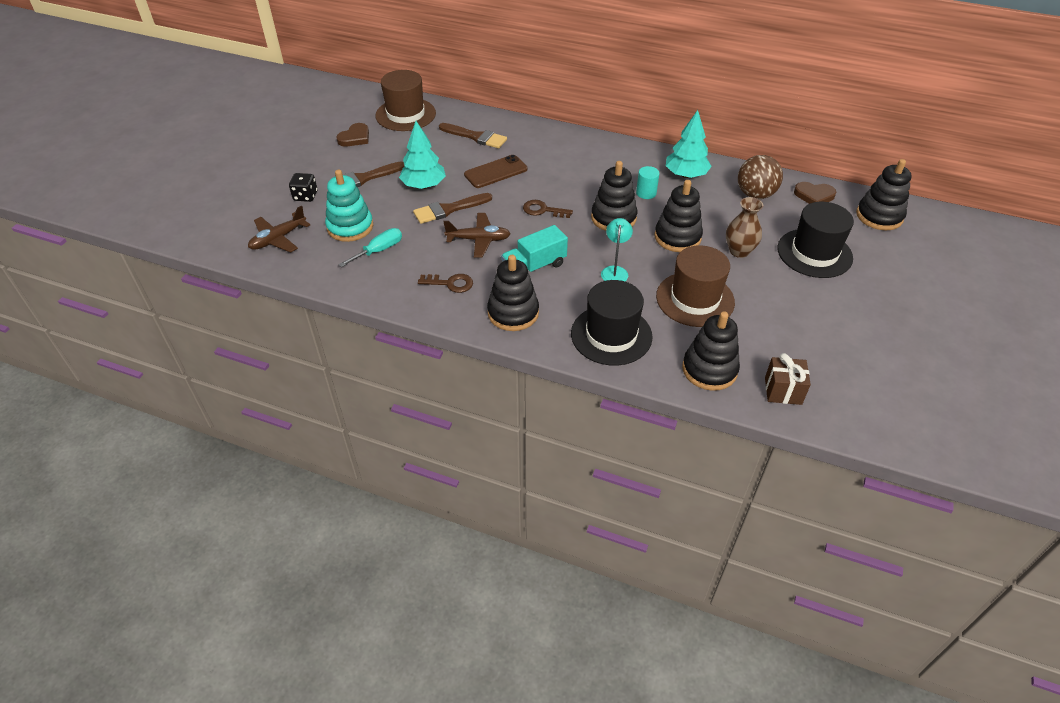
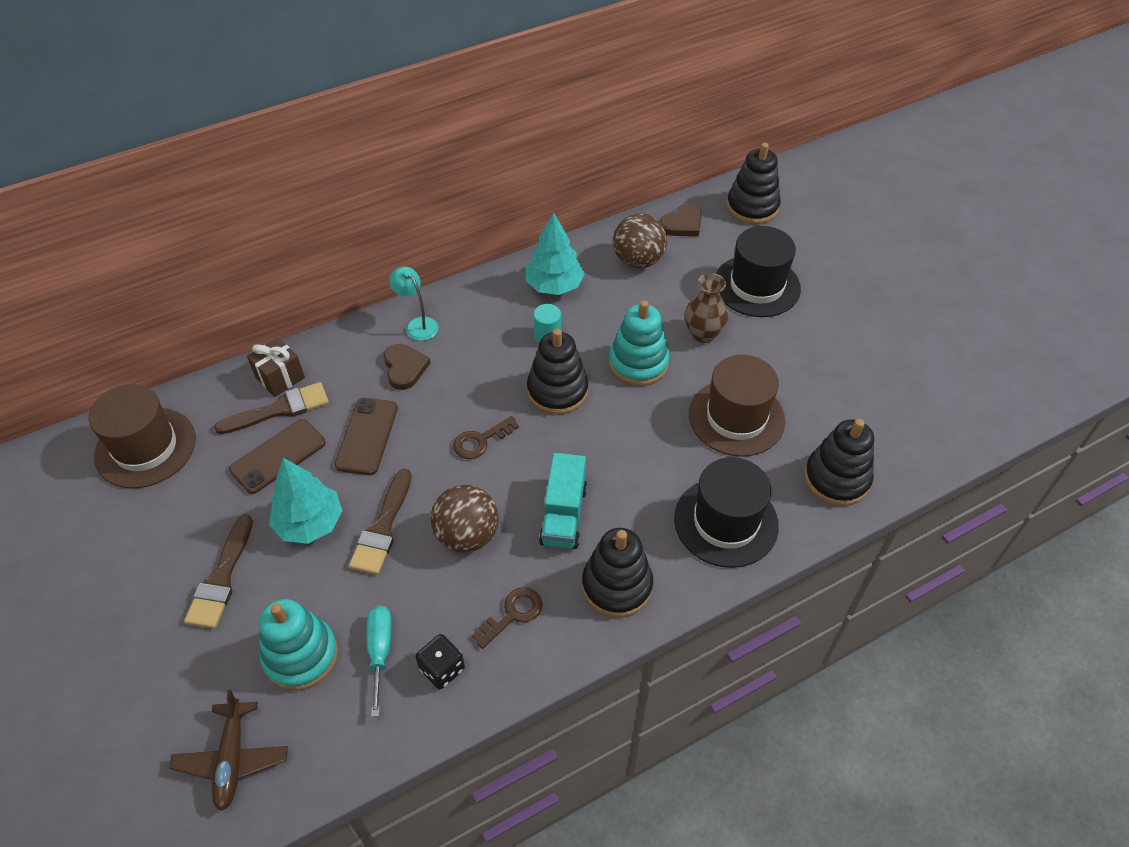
camera: 50 degrees left, 5 degrees up
black dice [289,173,317,202] -> black dice moved to [415,634,465,689]
brown heart [336,123,369,147] -> brown heart moved to [384,344,431,390]
brown plane [443,213,511,257] -> brown ball [431,485,499,553]
turquoise lamp [601,218,633,281] -> turquoise lamp moved to [389,267,438,341]
black stacking toy [655,180,703,252] -> turquoise stacking toy [609,300,670,386]
brown gift [765,353,811,405] -> brown gift moved to [247,337,305,397]
none -> brown phone [229,419,326,494]

